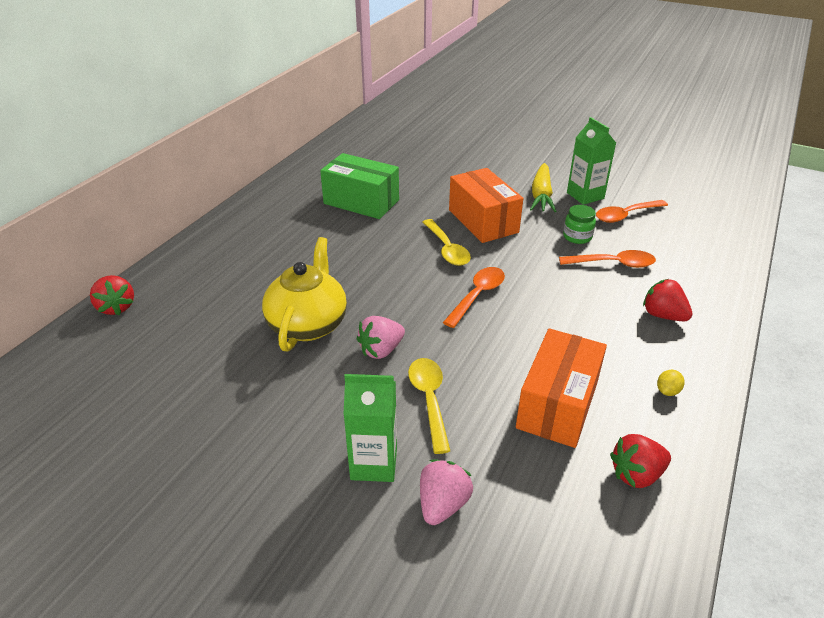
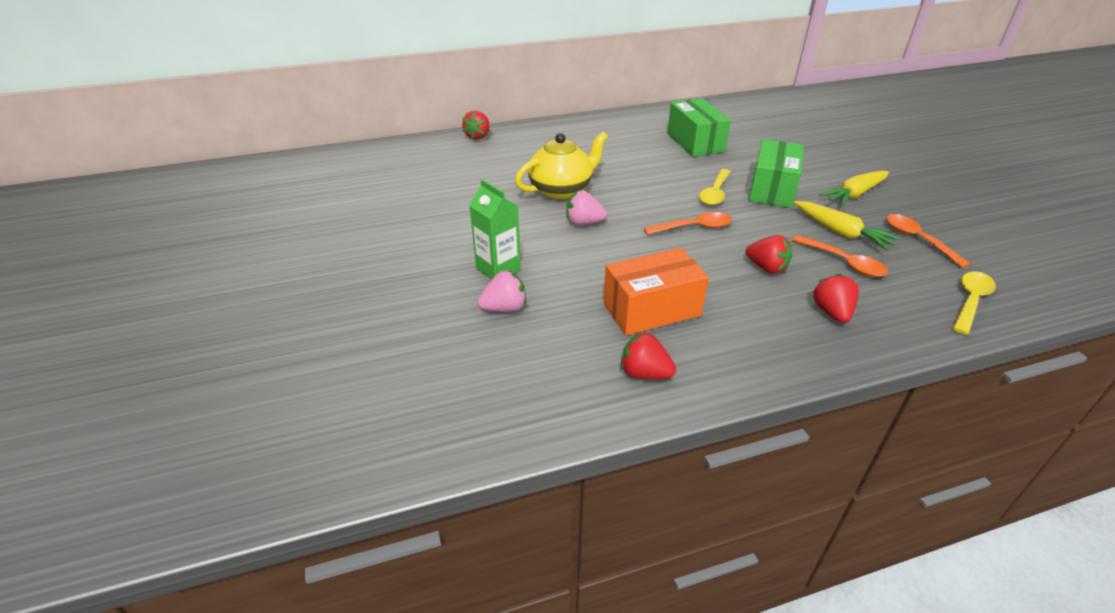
camera: 45 degrees right, 0 degrees up
yellow spoon [408,358,450,454] -> yellow spoon moved to [952,272,996,335]
orange box [449,168,523,243] -> green box [749,139,804,208]
green jar [563,205,596,244] -> yellow carrot [794,201,900,250]
green carton [567,117,616,205] -> none
orange spoon [596,200,668,223] -> orange spoon turned 45 degrees clockwise [886,214,970,268]
yellow lemon [657,370,684,396] -> none
none -> red strawberry [746,235,792,274]

